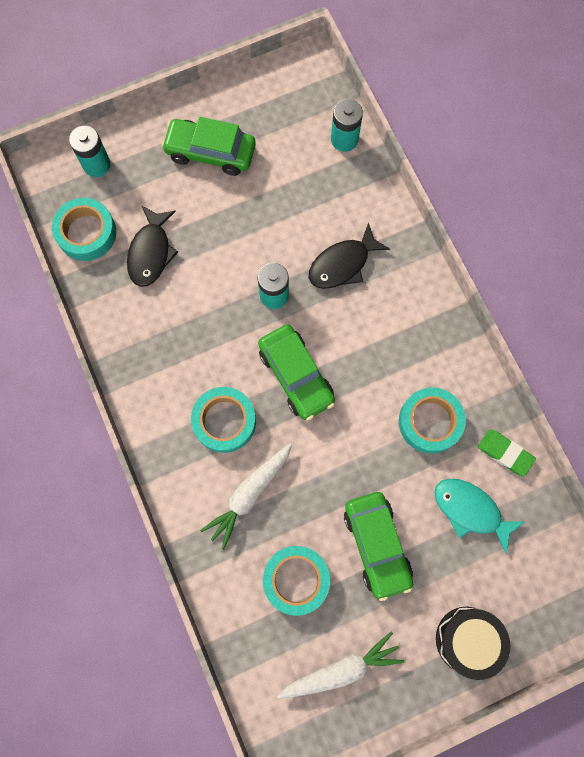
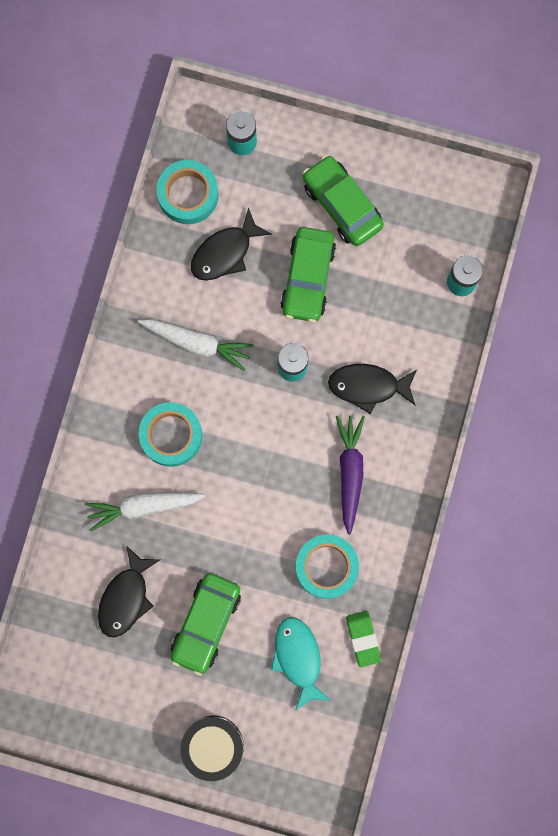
camera: 40 degrees right, 5 degrees up
green car [258,324,335,421] -> green car moved to [280,227,336,323]
turquoise tape [263,546,330,616] -> black fish [98,546,160,638]
white carrot [277,632,404,699] -> white carrot moved to [138,319,253,371]
none -> purple carrot [336,416,365,535]

